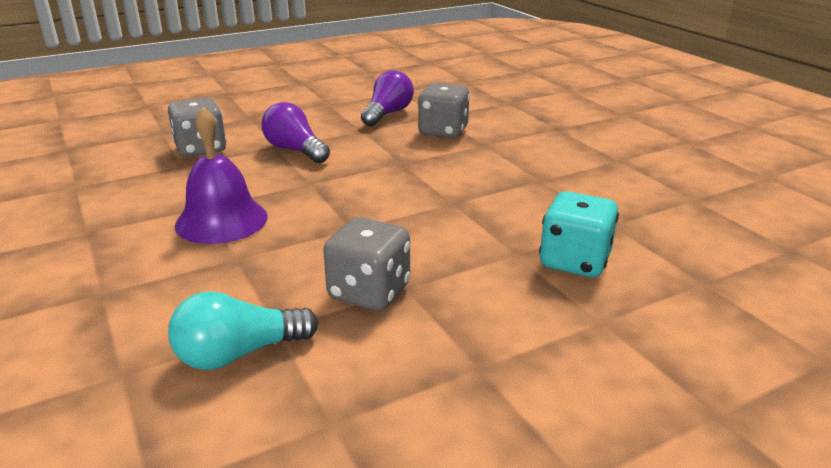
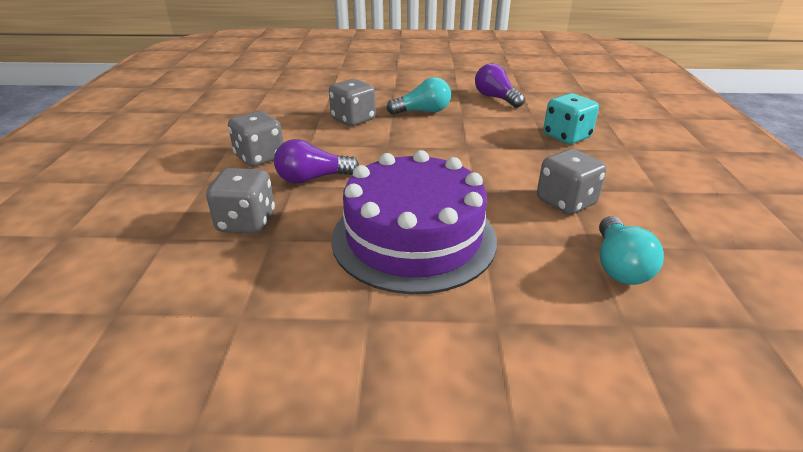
camera: 60 degrees left, 5 degrees up
purple bell [175,107,268,244] -> purple cake [331,150,497,294]
purple light bulb [361,70,414,126] -> purple light bulb moved to [475,63,525,108]
none -> grey dice [228,111,283,167]
none -> turquoise light bulb [387,77,451,115]

